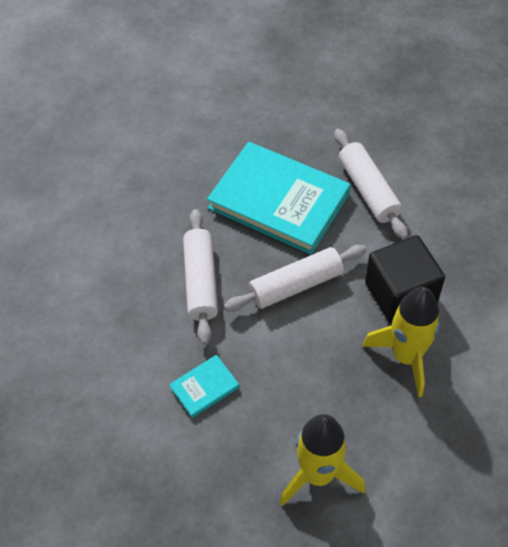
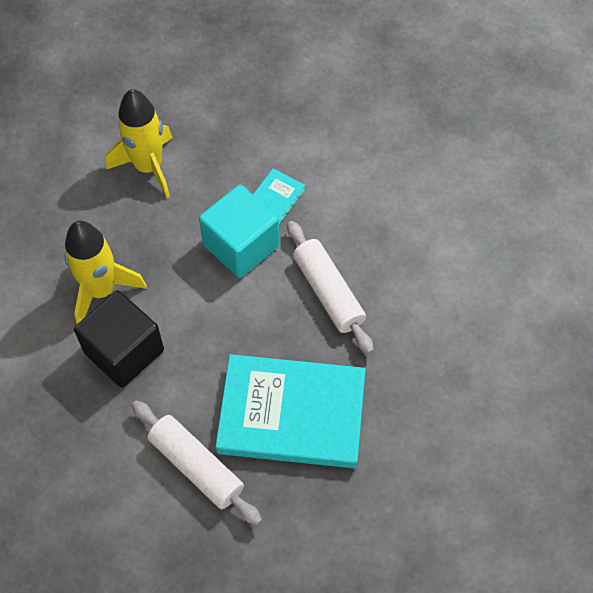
camera: 155 degrees right, 5 degrees up
white rolling pin [224,245,367,312] -> none
none -> turquoise cube [199,185,279,278]

